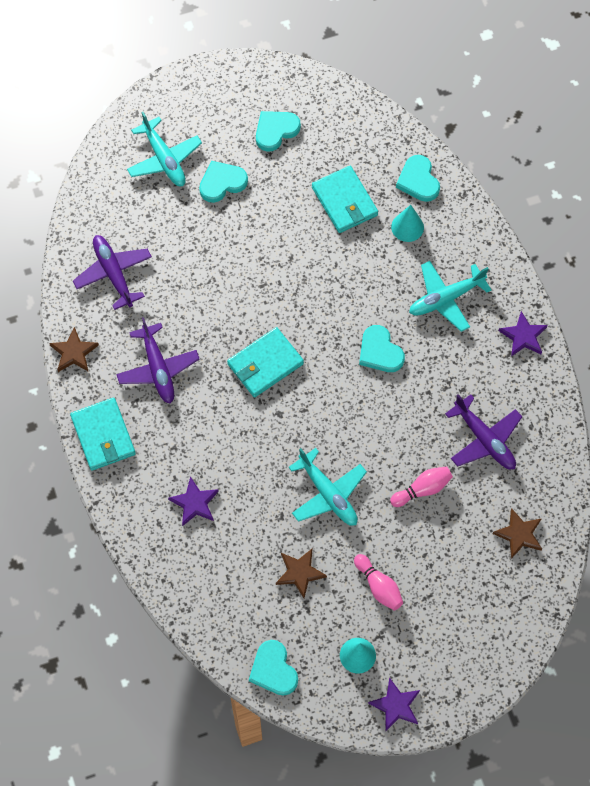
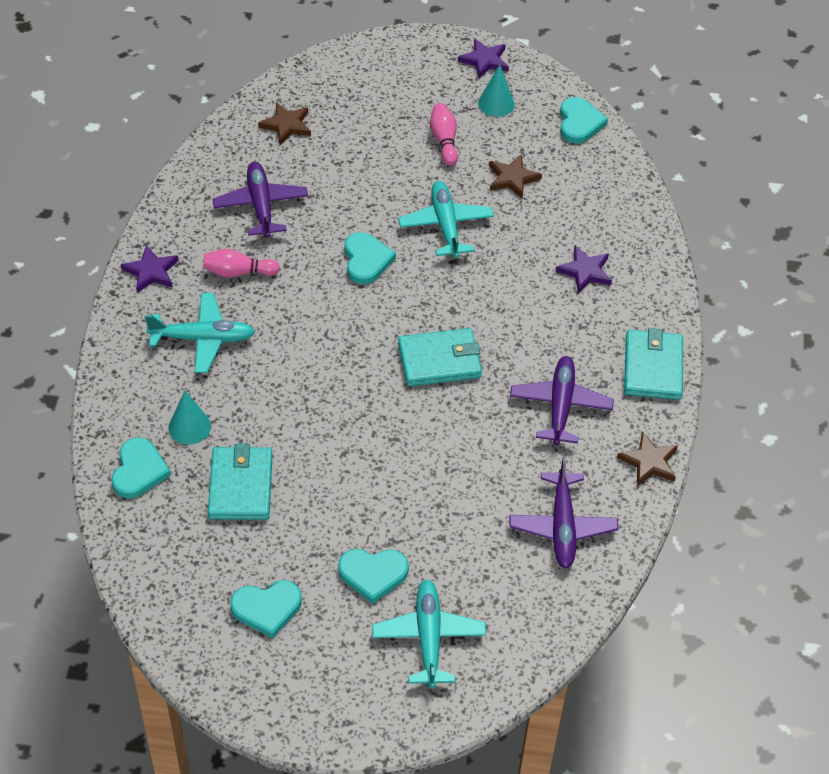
camera: 155 degrees left, 15 degrees down
turquoise heart [359,325,405,372] -> turquoise heart moved to [345,232,396,284]
pink bowling pin [390,466,453,507] -> pink bowling pin moved to [203,249,280,277]

